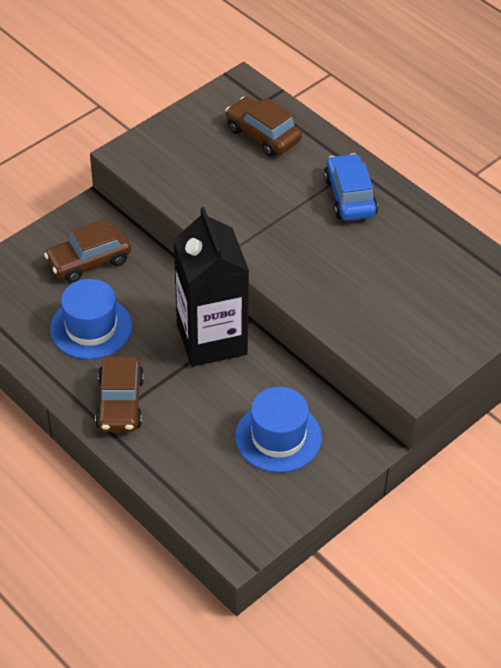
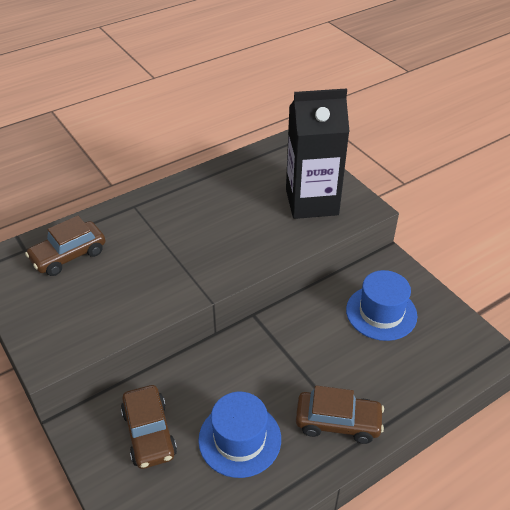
camera: 80 degrees left, 5 degrees down
black carton [173,207,249,367] -> black carton moved to [286,88,350,219]
blue car [324,153,378,221] -> none

